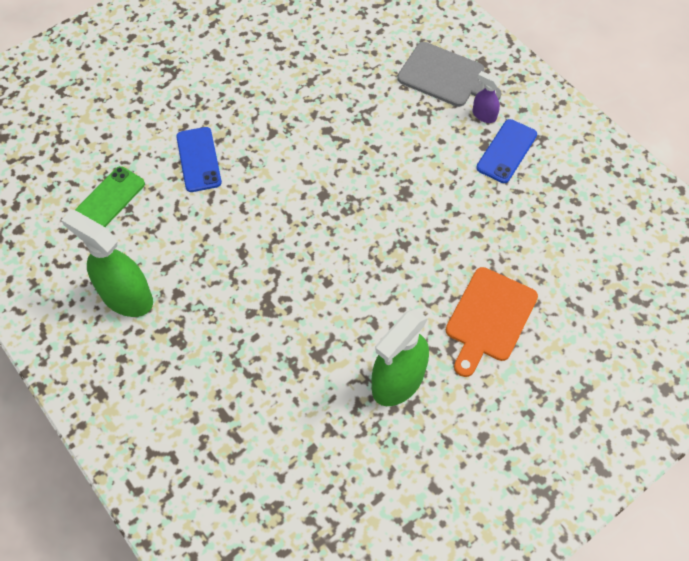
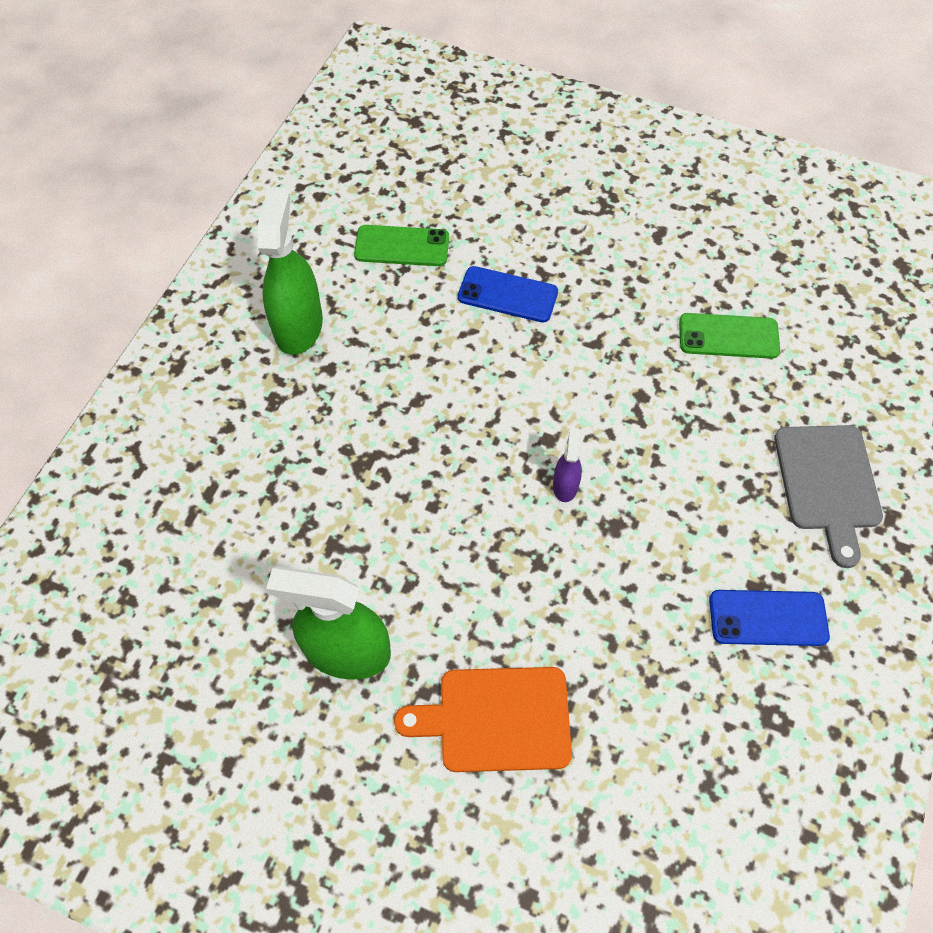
camera: 60 degrees right, 0 degrees up
blue phone [176,127,222,192] -> blue phone turned 60 degrees clockwise [458,266,558,323]
purple spray bottle [472,71,500,123] -> purple spray bottle moved to [553,427,582,502]
none -> green phone [679,313,780,359]

